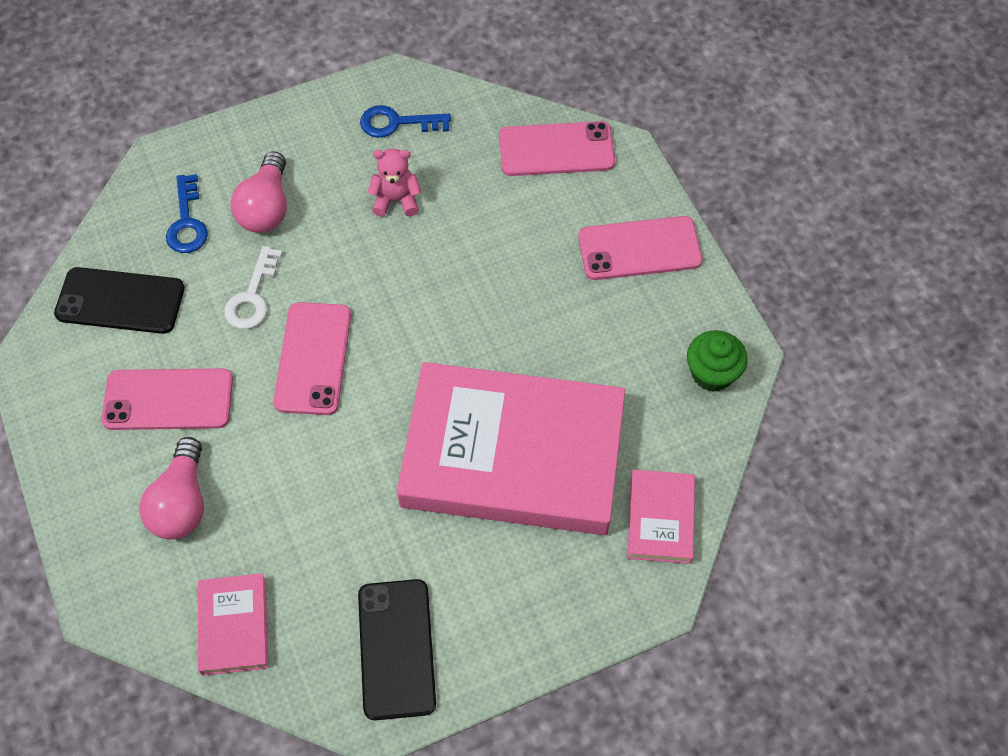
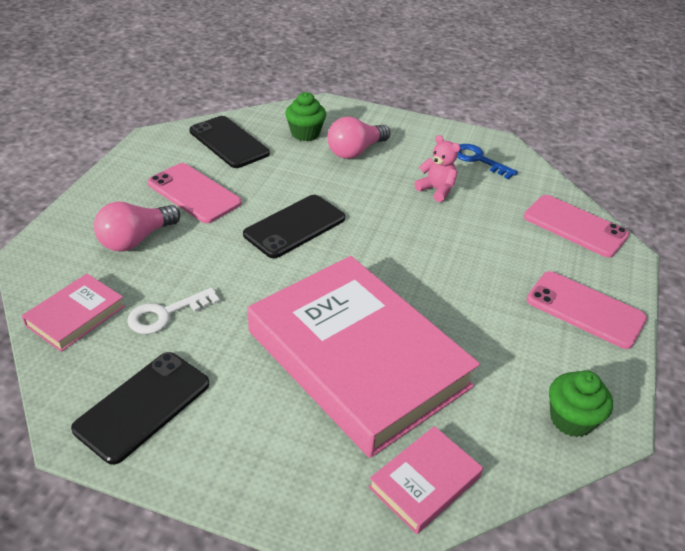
camera: 40 degrees right, 20 degrees down
blue key [166,174,208,253] -> green cupcake [285,92,326,141]
white key [224,246,283,329] -> white key moved to [127,287,220,334]
pink phone [273,302,351,415] -> black phone [243,195,345,258]

